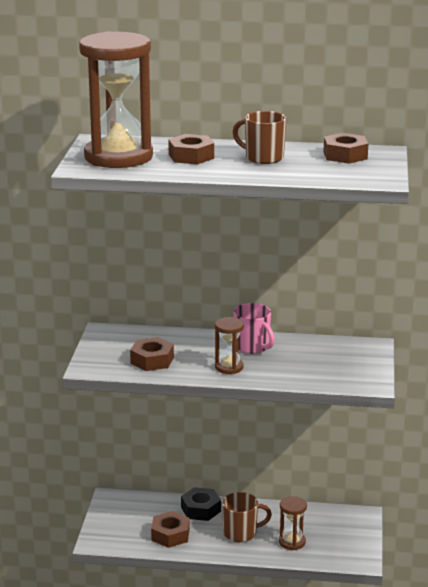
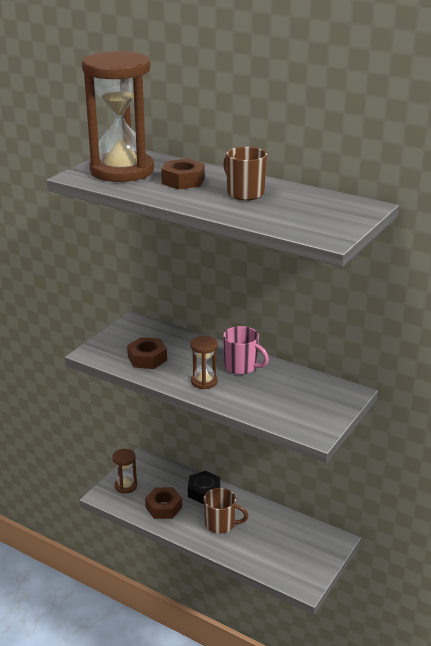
camera: 25 degrees right, 5 degrees up
pink mug [233,303,275,354] -> pink mug turned 45 degrees counterclockwise [223,326,269,374]
brown hourglass [279,496,307,550] -> brown hourglass moved to [112,449,137,494]
brown nut [324,133,368,164] -> none

